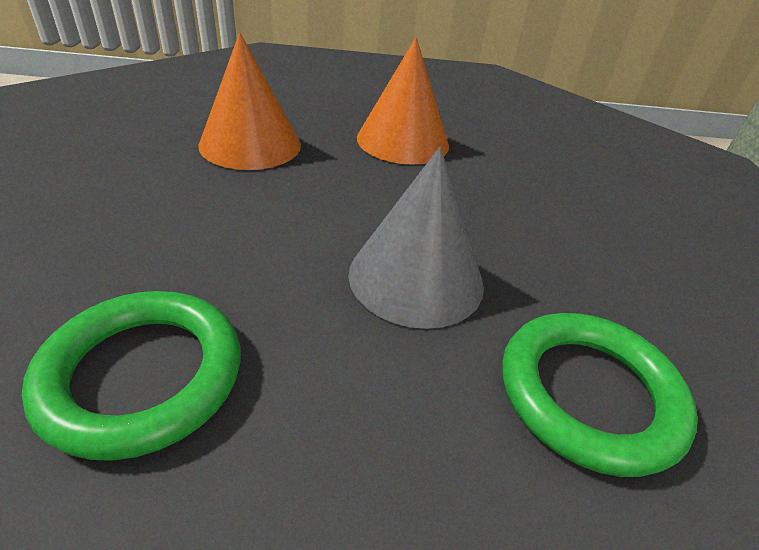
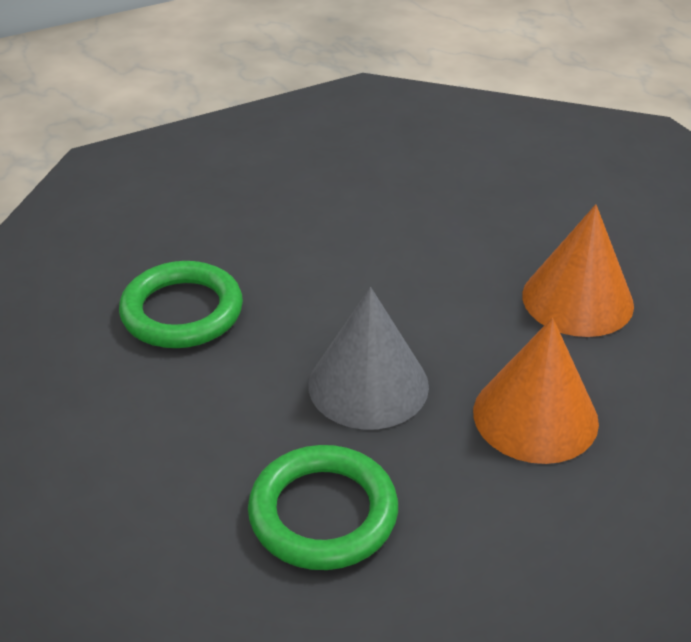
camera: 65 degrees right, 0 degrees up
orange cone [198,33,301,170] -> orange cone moved to [473,318,599,464]

